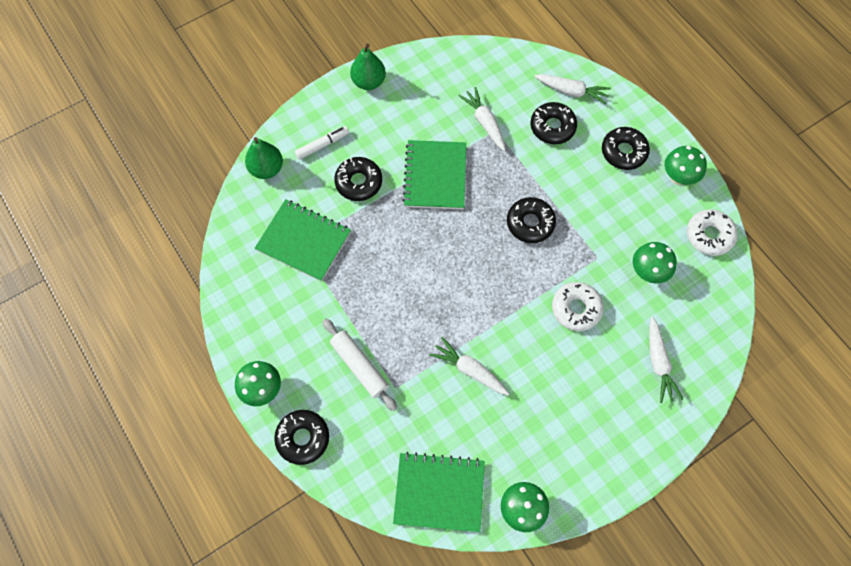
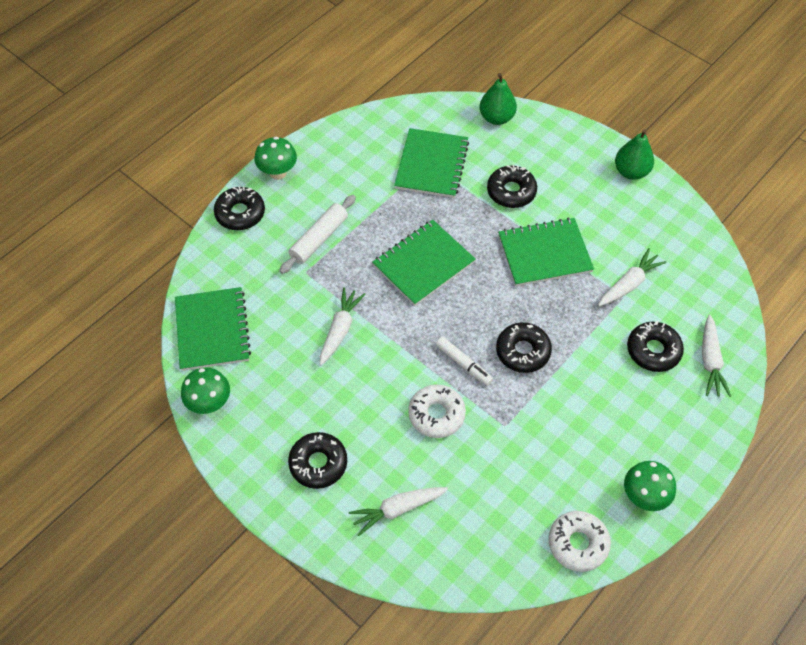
camera: 75 degrees right, 10 degrees down
white marker [295,126,349,160] -> white marker moved to [436,337,493,386]
black donut [602,127,650,170] -> black donut moved to [288,432,347,489]
green mushroom [633,242,677,283] -> none
none -> green notebook [372,220,476,306]

